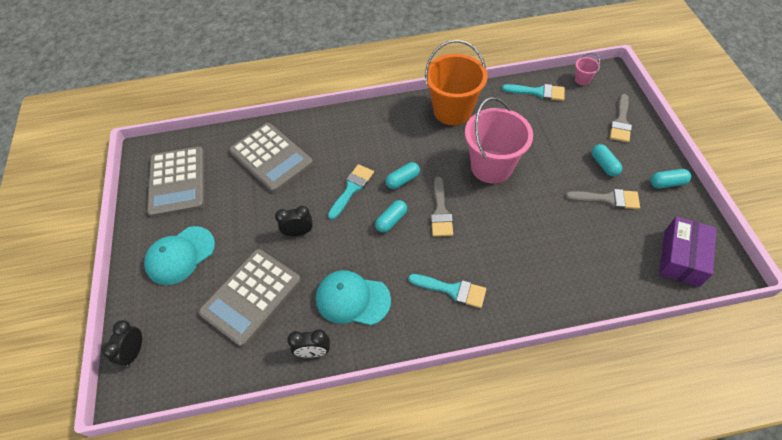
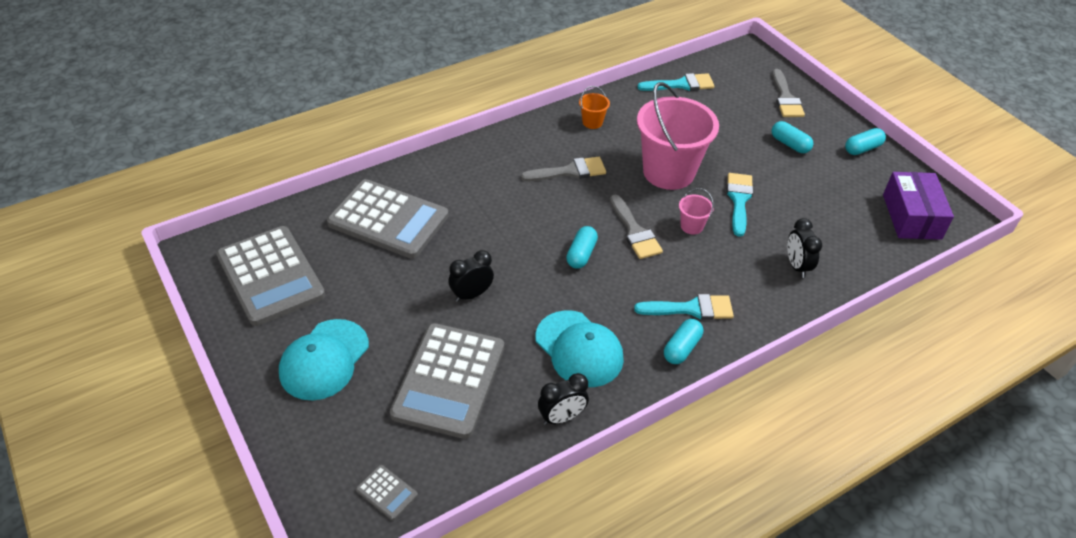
camera: 25 degrees left, 10 degrees down
black clock [102,320,142,367] -> black clock moved to [787,218,822,278]
turquoise cap [316,270,391,325] -> turquoise cap turned 120 degrees counterclockwise [535,310,624,387]
turquoise brush [328,164,374,220] -> turquoise brush moved to [727,173,753,237]
turquoise capsule [385,162,420,189] -> turquoise capsule moved to [664,319,703,364]
orange bucket [425,40,488,125] -> orange bucket [579,86,610,129], size x0.41
grey brush [565,189,640,209] -> grey brush moved to [521,157,606,181]
pink bucket [575,53,600,85] -> pink bucket moved to [679,188,714,235]
none -> grey calculator [356,465,418,520]

